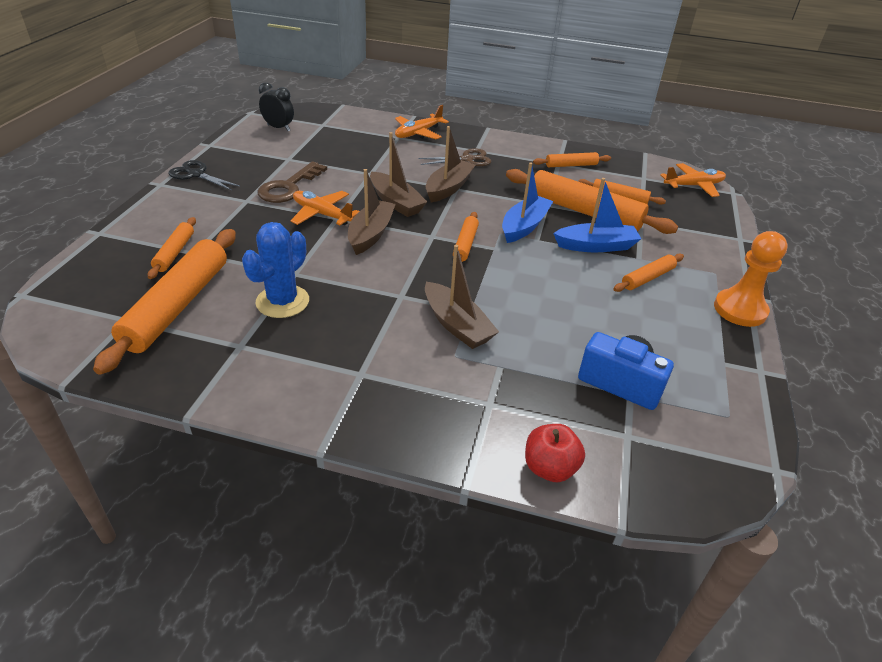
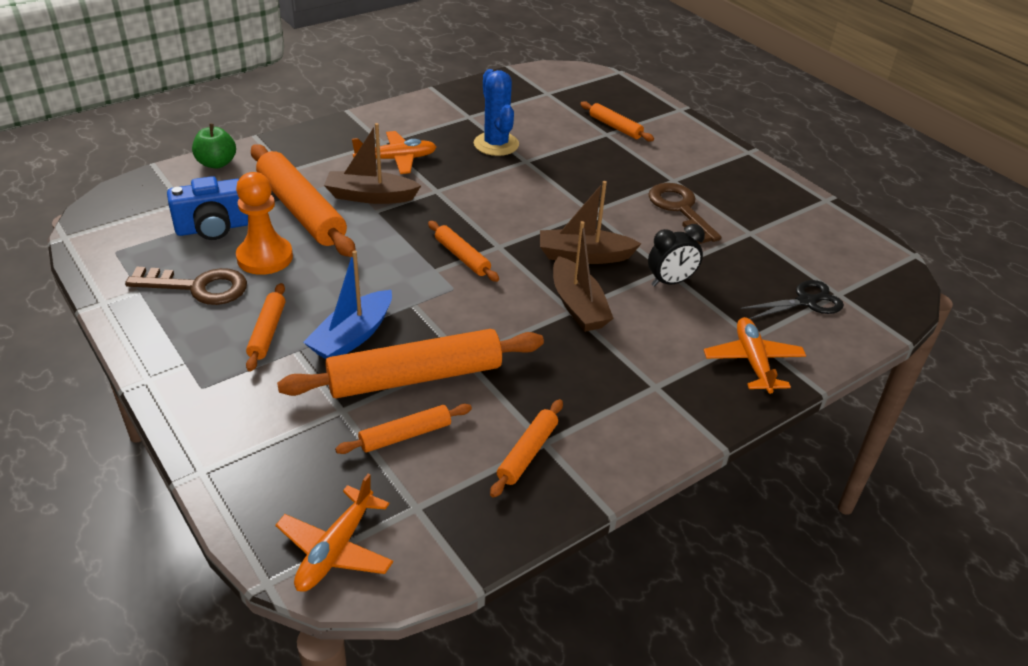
camera: 130 degrees right, 0 degrees up
orange rolling pin [93,229,236,375] -> orange rolling pin moved to [251,144,355,257]
black scissors [169,160,240,190] -> black scissors moved to [741,280,844,319]
black clock [259,82,294,131] -> black clock moved to [648,224,705,286]
orange plane [290,191,360,225] -> orange plane moved to [352,131,437,174]
brown boat [348,169,396,255] -> none
brown scissors [419,148,491,166] -> none
blue boat [502,162,553,243] -> none
red apple [525,424,585,482] -> green apple [192,124,236,169]
orange pawn [714,231,788,327] -> orange pawn moved to [236,172,293,275]
none -> brown key [125,267,247,305]

